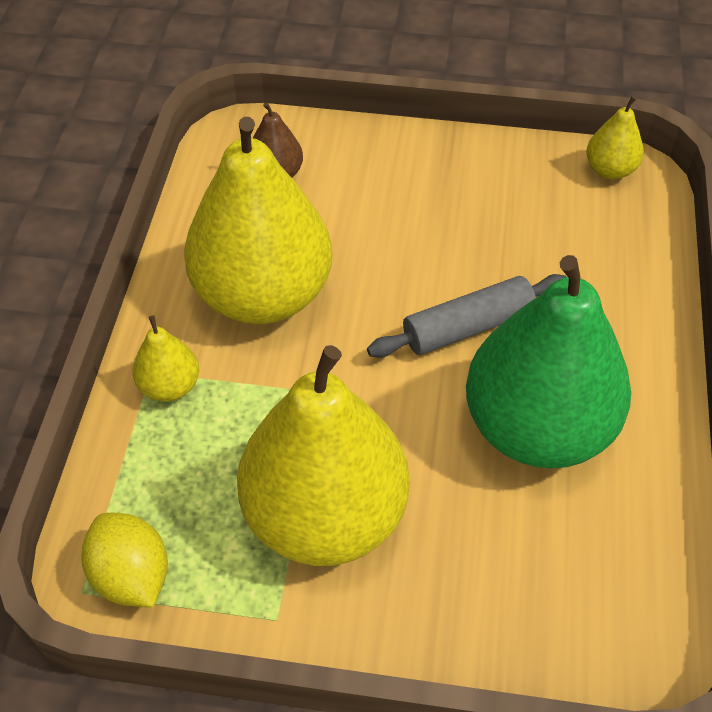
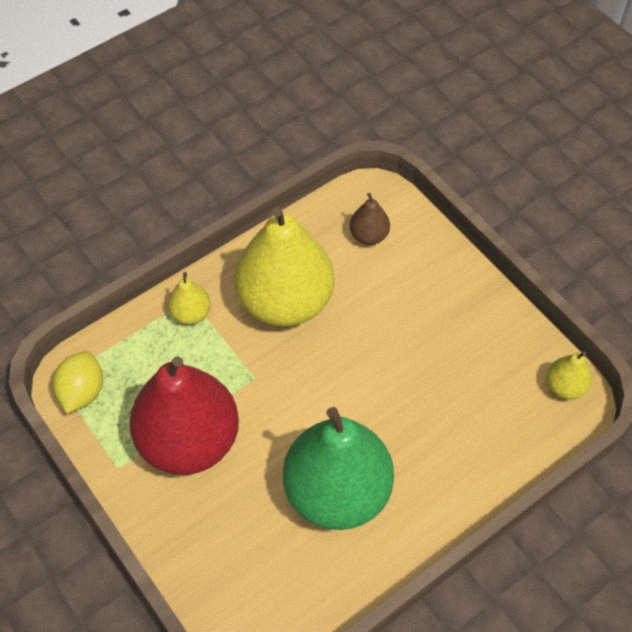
camera: 45 degrees right, 5 degrees up
yellow pear [237,345,410,566] -> red pear [129,356,239,475]
grey rolling pin [367,274,566,358] -> none

